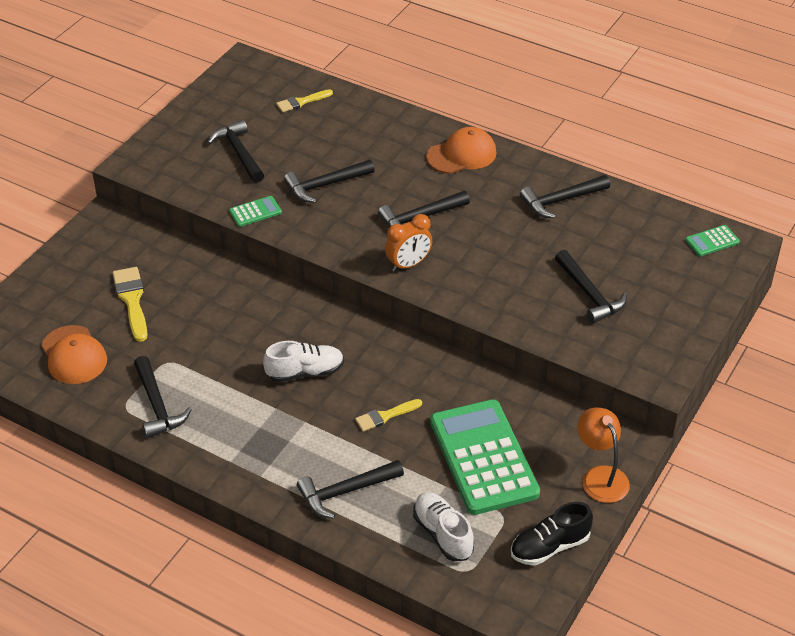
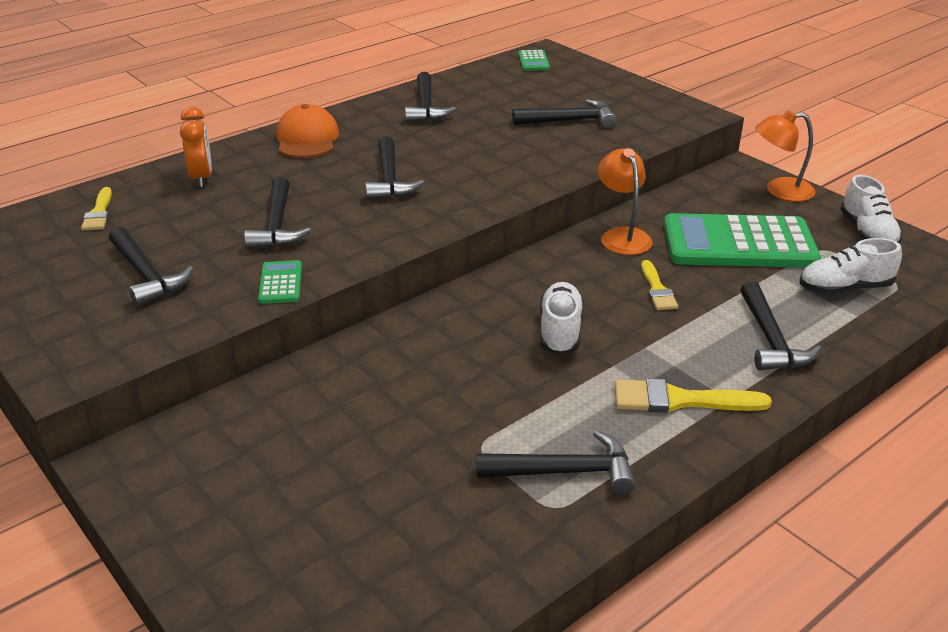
camera: 70 degrees left, 10 degrees down
orange cap [41,325,107,384] -> none
yellow brush [113,267,148,342] -> yellow brush moved to [614,379,772,413]
black hammer [207,120,264,183] -> black hammer turned 120 degrees counterclockwise [109,227,193,306]
orange clock [385,214,432,272] -> orange clock moved to [180,107,212,187]
black shoe [511,502,593,565] -> white shoe [840,175,903,244]
none -> orange lamp [598,148,652,255]

